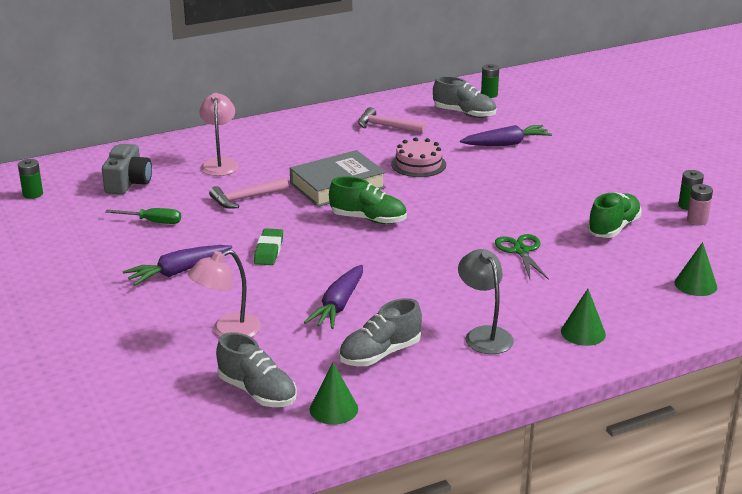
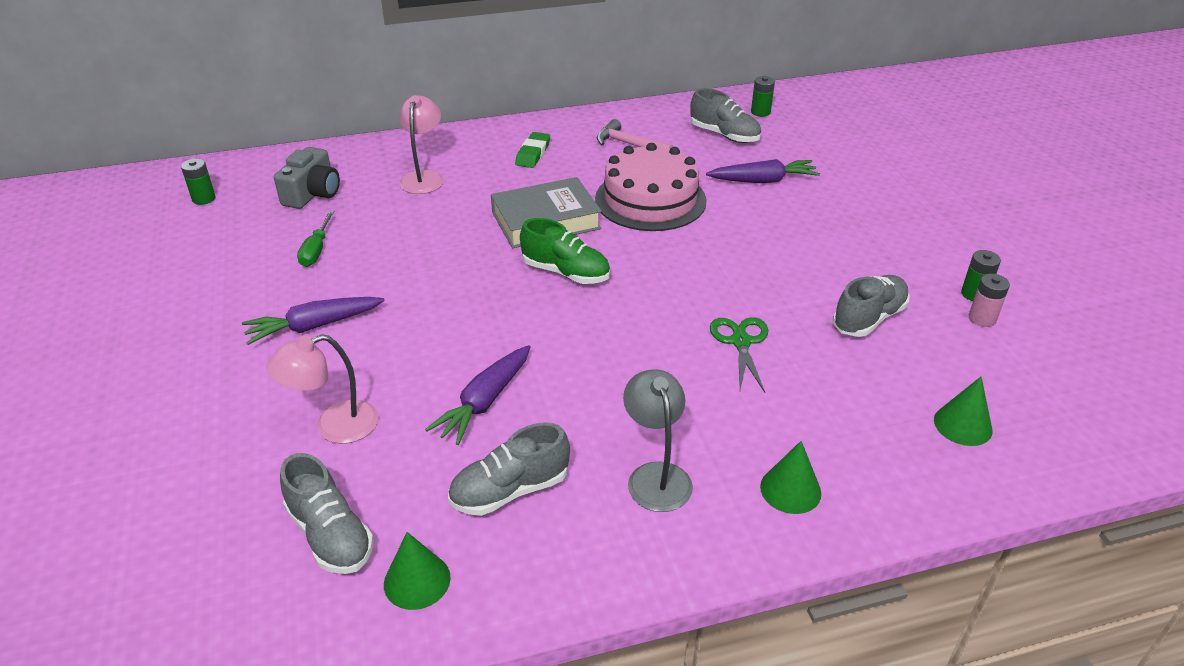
camera: 10 degrees right, 10 degrees up
green screwdriver [105,208,181,224] -> green screwdriver turned 75 degrees clockwise [297,211,334,267]
pink hammer [209,178,289,208] -> none
green eraser [254,228,283,265] -> green eraser moved to [515,132,550,168]
pink cake [391,137,446,177] -> pink cake [595,143,706,231], size x1.70
green shoe [587,193,642,238] -> grey shoe [833,275,910,337]

